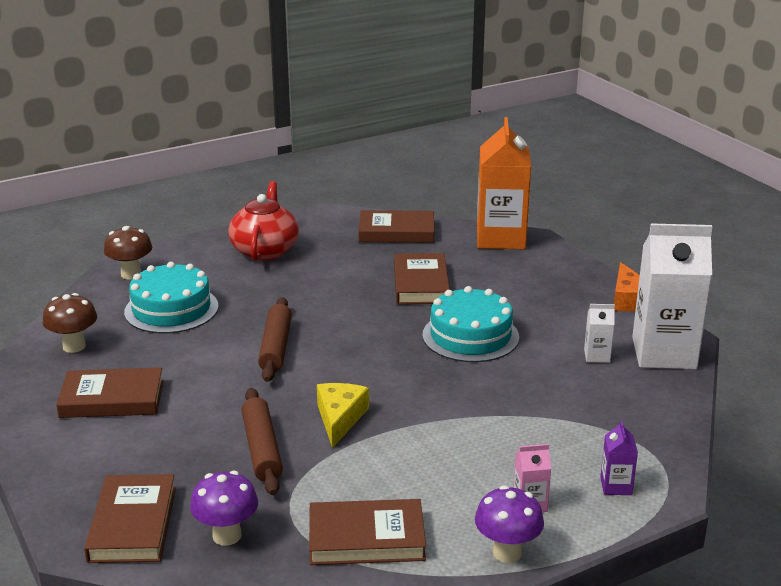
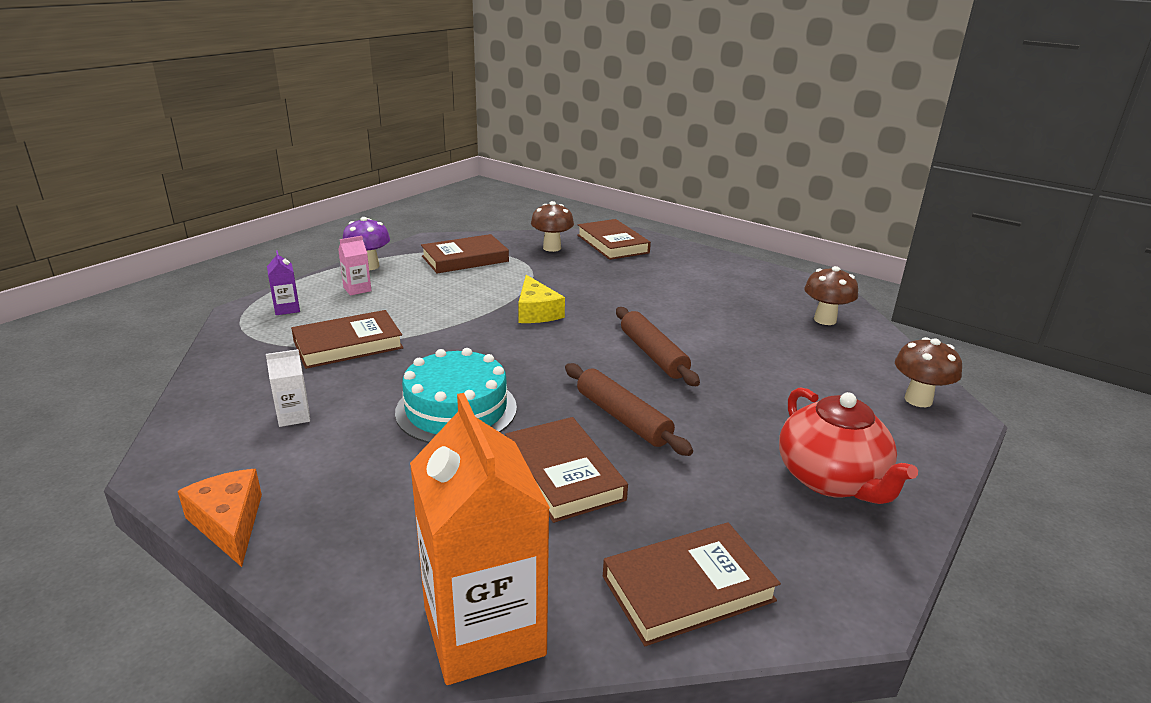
camera: 155 degrees right, 0 degrees up
brown book [56,367,164,418] -> brown book moved to [291,310,403,369]
turquoise cake [124,262,219,333] -> none
purple mushroom [190,471,258,546] -> brown mushroom [531,201,574,252]
brown rolling pin [241,388,283,495] -> brown rolling pin moved to [565,363,693,456]
white carton [632,223,712,369] -> none

